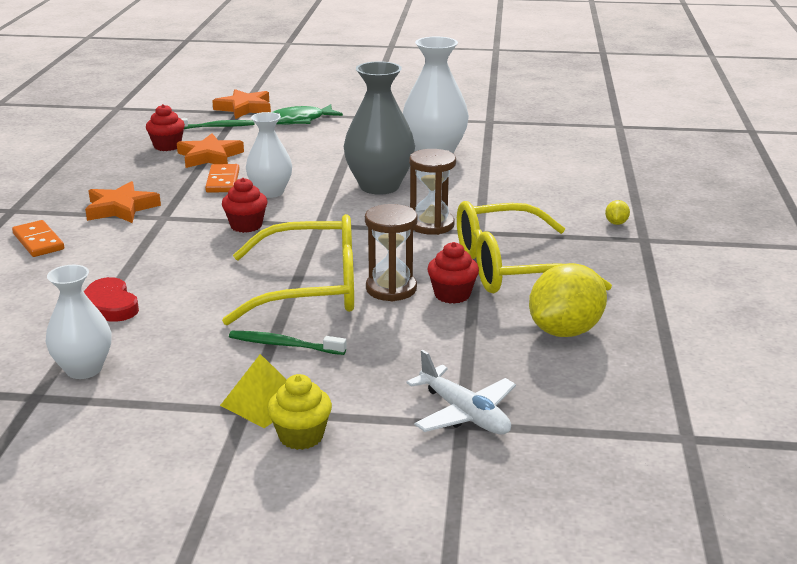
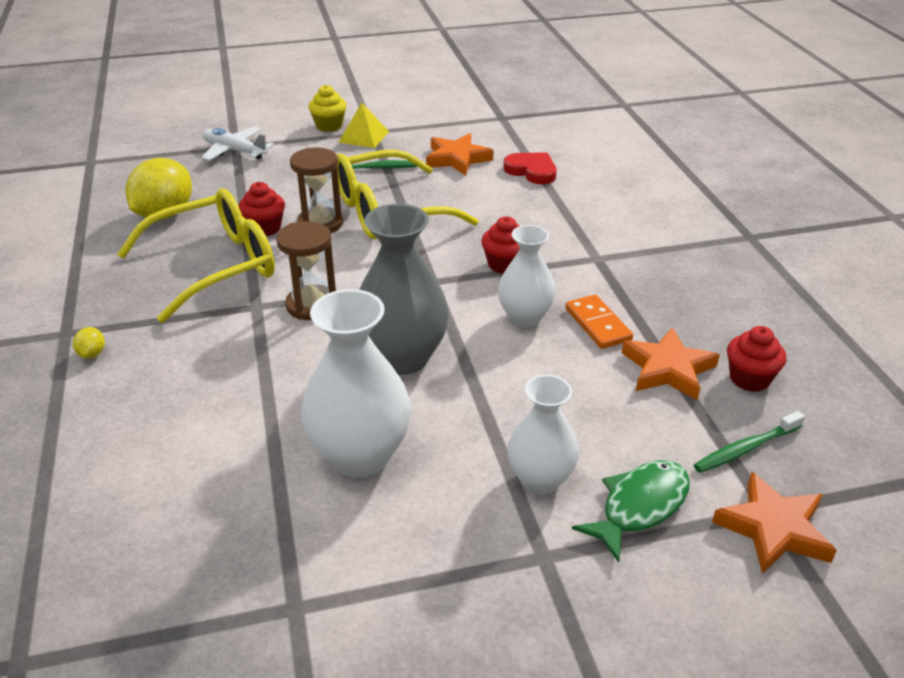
camera: 160 degrees right, 10 degrees up
orange domino [12,220,64,257] -> none
white vase [46,265,111,379] -> white vase moved to [507,375,579,494]
orange star [85,181,161,223] -> orange star moved to [426,133,494,176]

